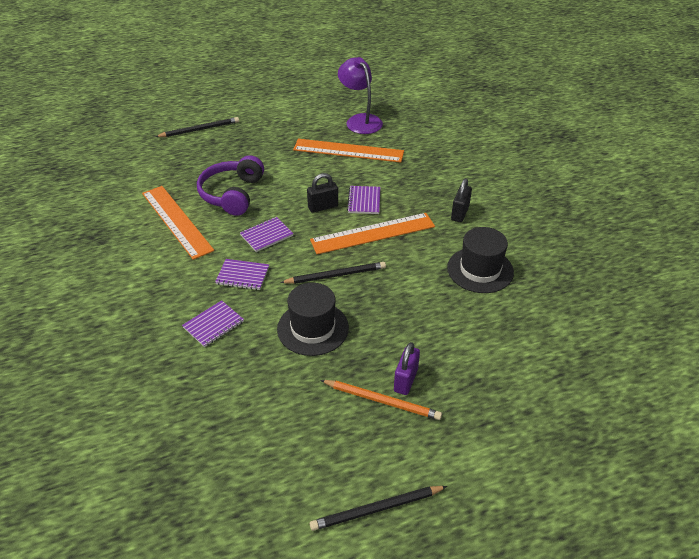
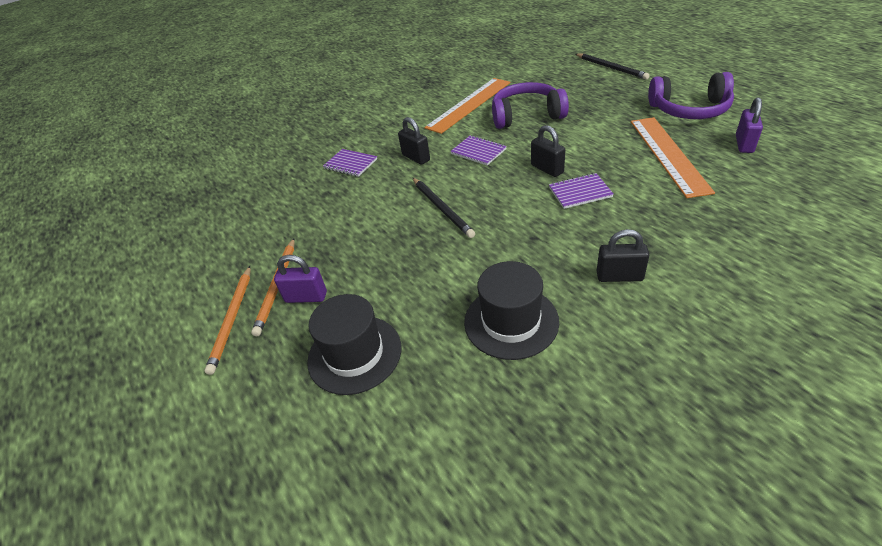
camera: 80 degrees right, 0 degrees up
purple notebook [215,259,269,290] -> black padlock [398,117,430,165]
black hat [277,283,349,356] -> black hat moved to [307,294,401,395]
orange ruler [310,213,435,254] -> none
black pencil [310,486,447,531] -> none
purple lamp [338,57,383,134] -> purple padlock [736,97,763,153]
none -> orange pencil [205,266,251,375]
none -> purple headphones [648,72,734,119]

